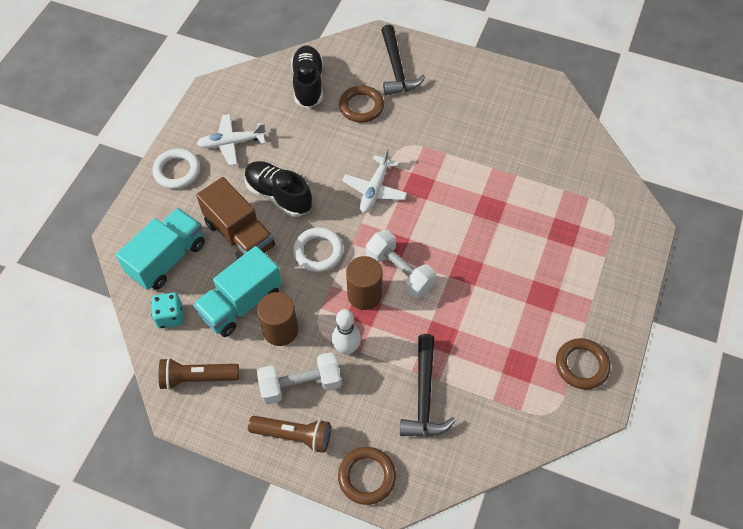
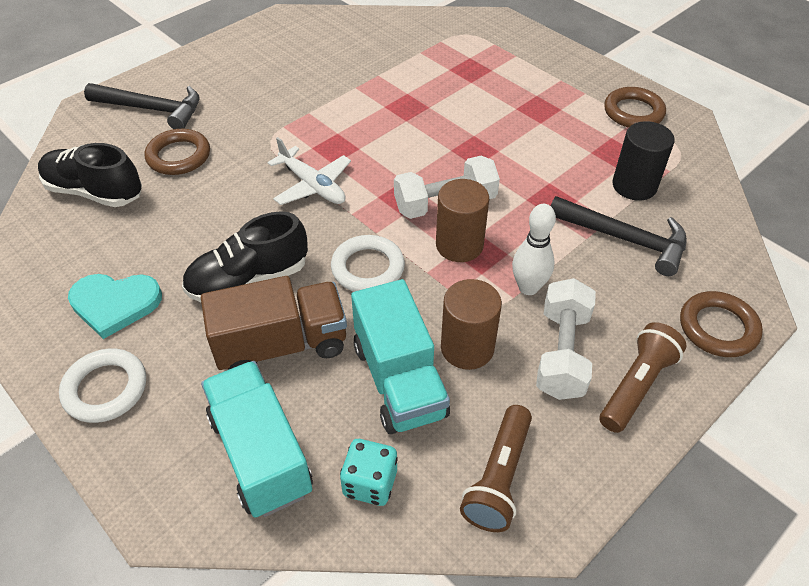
camera: 65 degrees left, 10 degrees down
white plane [197,114,267,166] -> turquoise heart [68,274,162,339]
none -> black cylinder [612,121,675,201]

